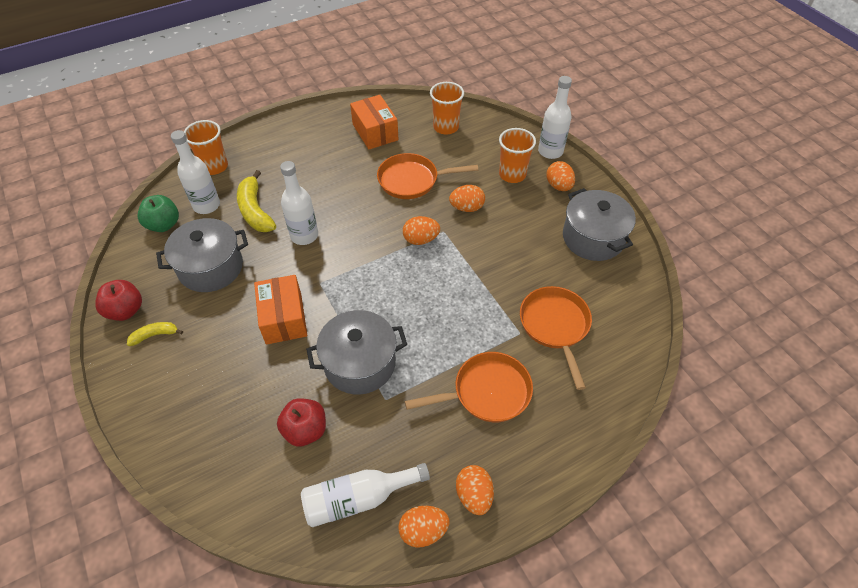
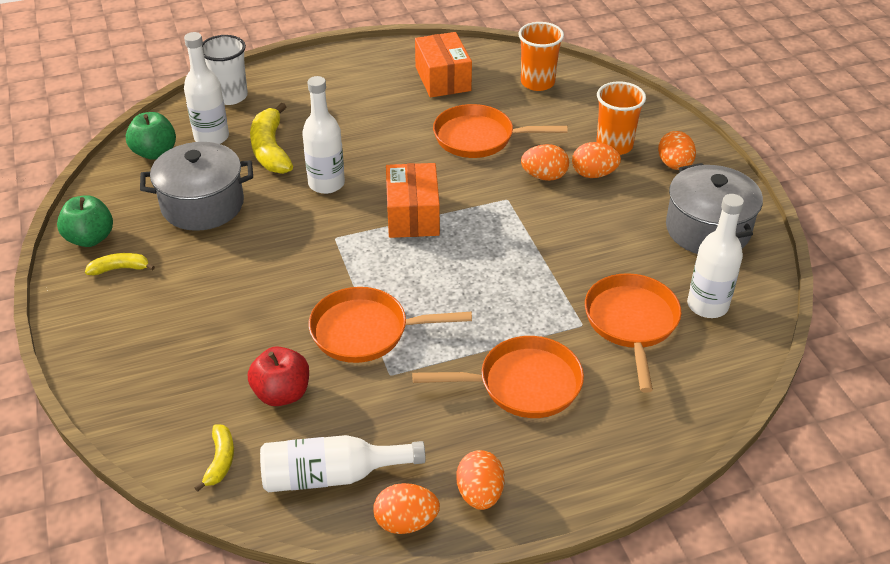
camera: 10 degrees right, 10 degrees down
red apple [95,280,142,321] -> green apple [57,195,113,247]
orange cup [184,120,228,175] -> white cup [202,35,248,105]
orange box [254,275,307,345] -> orange box moved to [386,163,440,238]
grey pot [306,310,407,395] -> orange pan [309,287,472,363]
orange egg [403,216,440,245] -> orange egg moved to [572,142,621,178]
white bottle [538,76,572,159] -> white bottle moved to [687,194,744,318]
none -> yellow banana [194,424,234,492]

